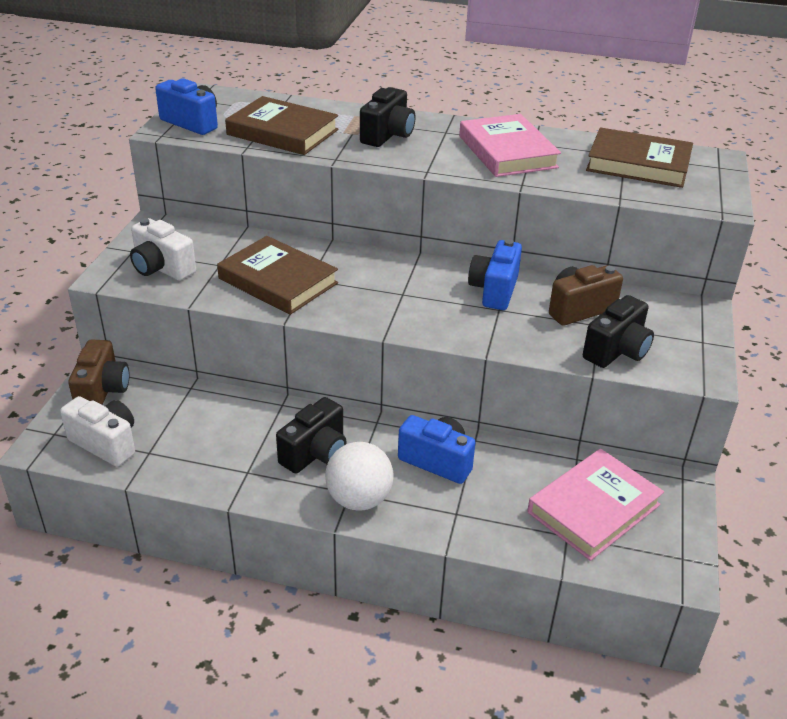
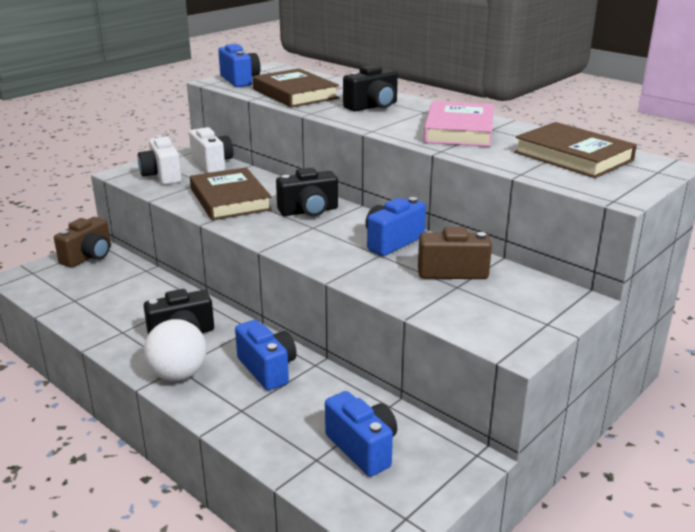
camera: 30 degrees right, 10 degrees down
white camera [60,396,135,467] -> white camera moved to [189,127,233,173]
pink book [527,449,664,561] -> blue camera [325,391,397,477]
black camera [583,295,654,368] -> black camera moved to [276,167,338,216]

